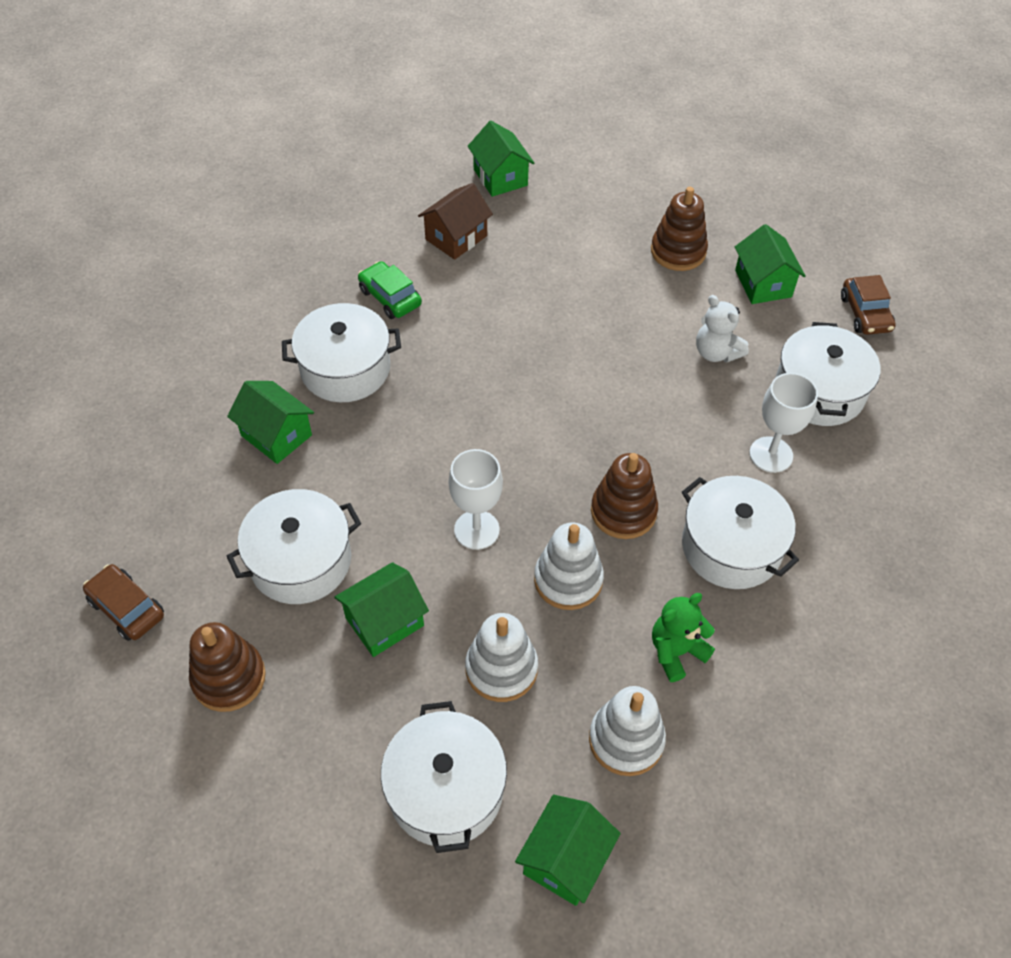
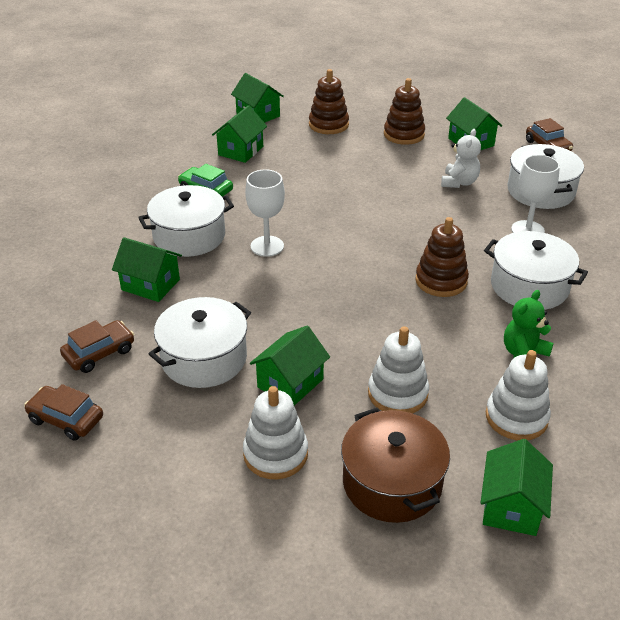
camera: 15 degrees left, 15 degrees down
brown stacking toy [189,622,266,712] -> brown stacking toy moved to [309,69,349,134]
white pot [381,701,507,853] -> brown pot [341,408,450,523]
brown house [418,183,493,260] -> green house [212,105,267,163]
white goblet [449,449,503,550] -> white goblet moved to [245,170,285,257]
white stacking toy [534,522,604,610] -> white stacking toy moved to [243,386,308,479]
white teddy bear [696,295,749,363] -> white teddy bear turned 105 degrees counterclockwise [441,129,481,188]
none -> brown car [60,320,134,373]

